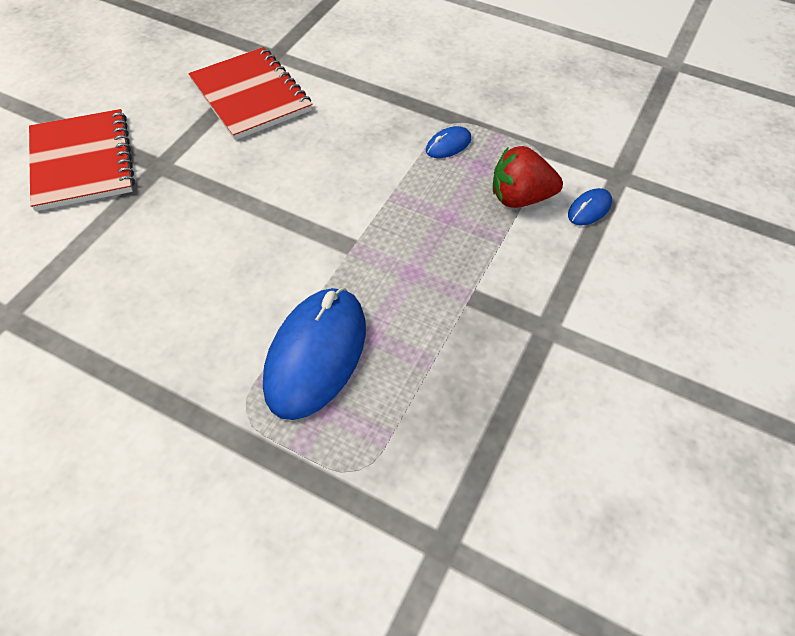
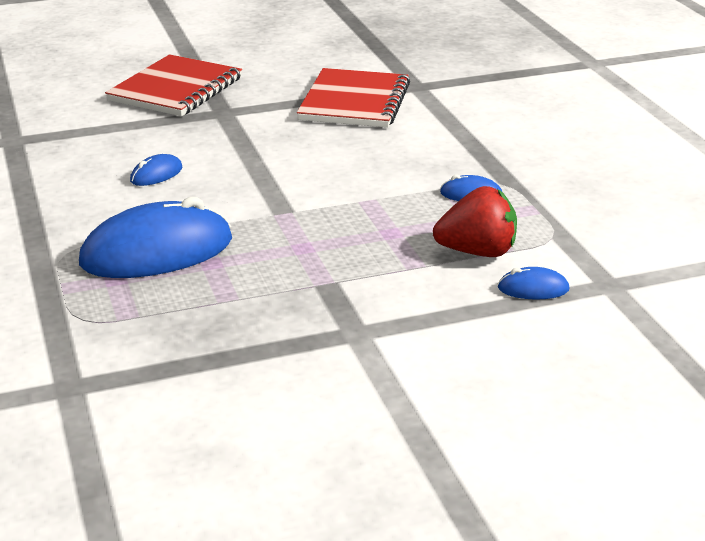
camera: 45 degrees right, 25 degrees down
red strawberry [493,146,563,208] -> red strawberry turned 135 degrees clockwise [433,186,517,257]
none -> blue mouse [130,154,182,186]

